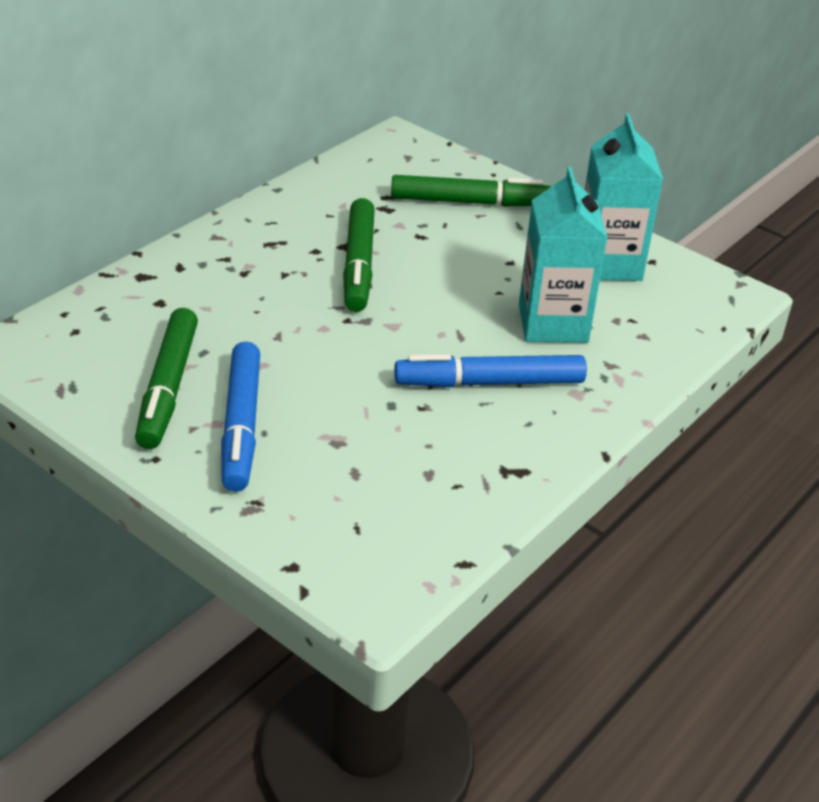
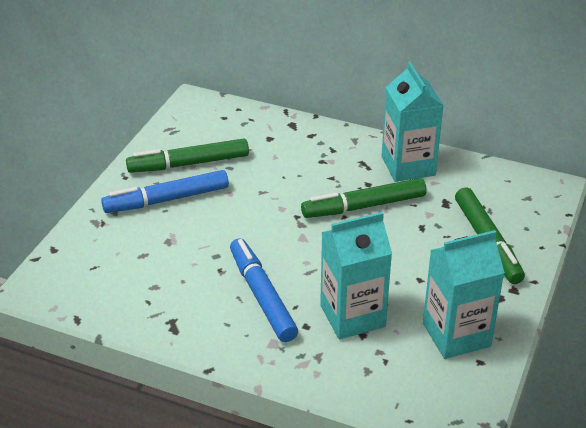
camera: 75 degrees right, 0 degrees up
none -> turquoise carton [382,62,444,182]

